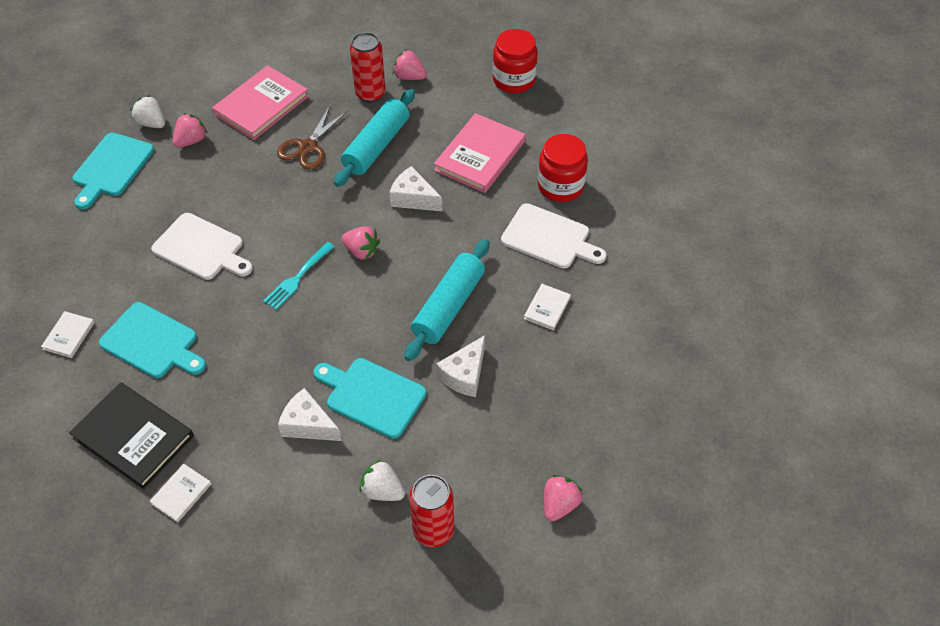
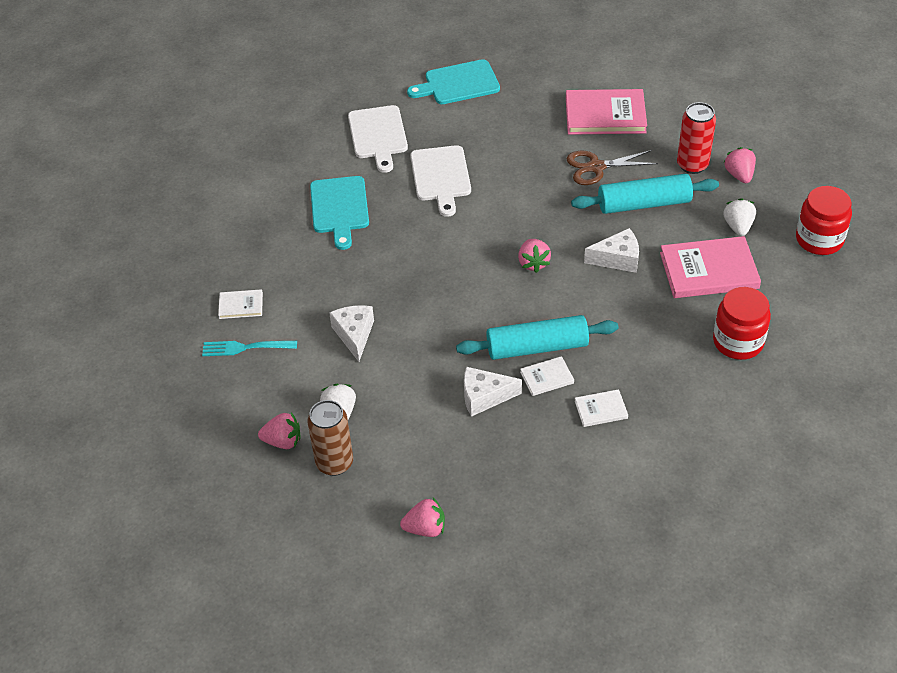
camera: 55 degrees right, 5 degrees down
white book [41,311,95,358] -> white book moved to [520,356,574,396]
black book [69,382,194,489] -> none
white strawberry [130,95,165,128] -> white strawberry moved to [723,198,756,236]
pink strawberry [172,113,208,148] -> pink strawberry moved to [258,413,300,449]
turquoise fork [263,242,335,310] -> turquoise fork moved to [202,341,297,356]
turquoise cutting board [313,358,426,439] -> none
white cheese [389,166,442,211] -> white cheese turned 90 degrees clockwise [584,228,639,273]
red can [409,475,454,547] -> brown can [307,400,353,476]
white cutting board [501,203,607,269] -> white cutting board moved to [348,105,408,173]

